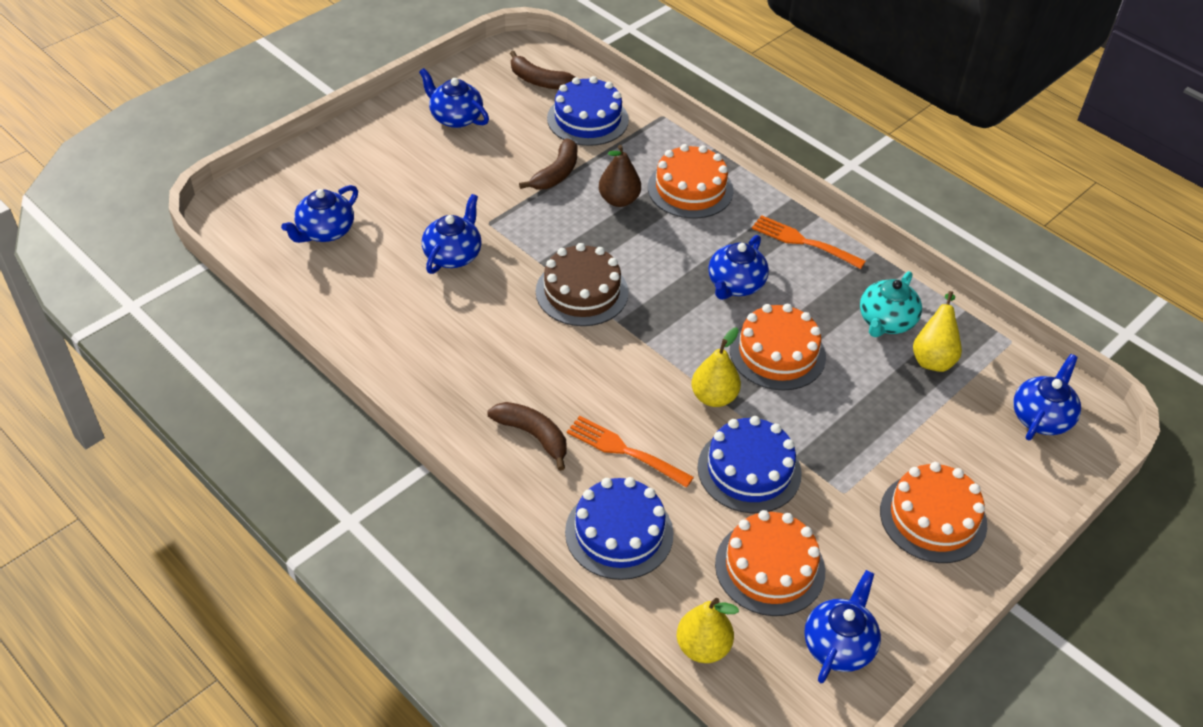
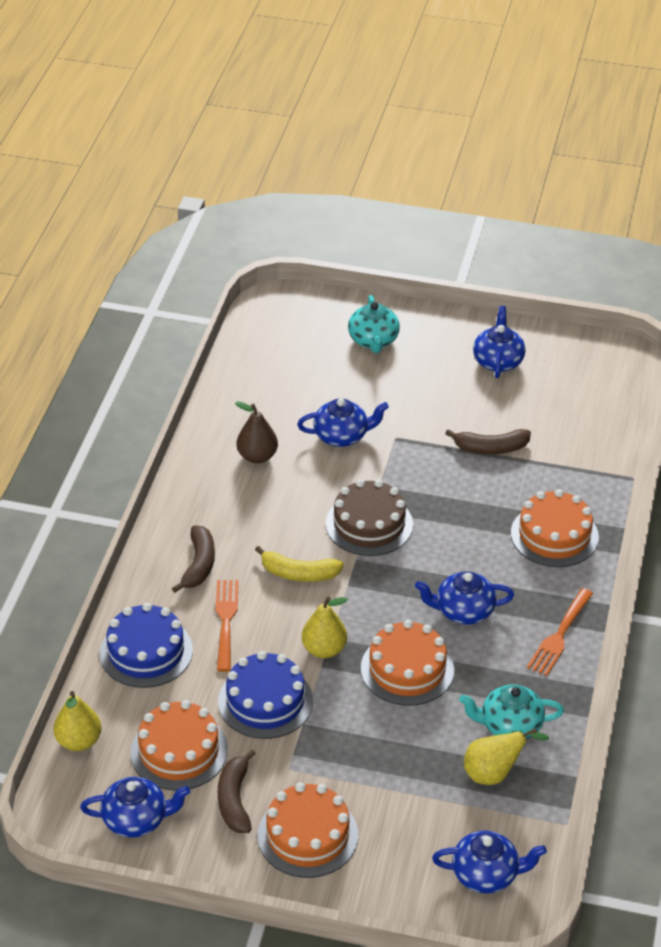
camera: 60 degrees right, 5 degrees down
blue teapot [281,185,358,243] -> none
brown banana [510,51,575,89] -> brown banana moved to [218,749,256,833]
blue cake [547,76,629,146] -> none
brown pear [599,145,641,207] -> brown pear moved to [235,401,278,463]
orange fork [752,215,866,269] -> orange fork turned 150 degrees counterclockwise [527,588,593,676]
none -> yellow banana [255,546,344,582]
none -> turquoise teapot [348,295,400,353]

